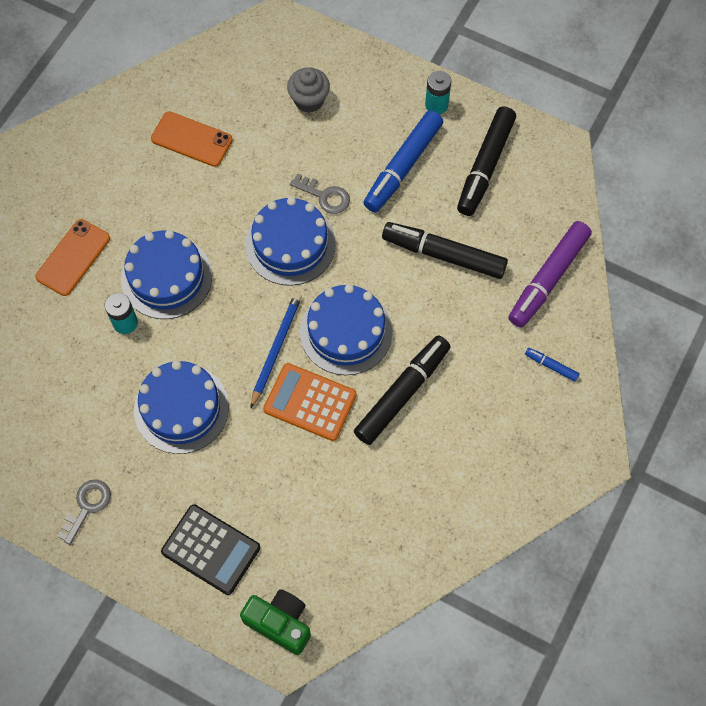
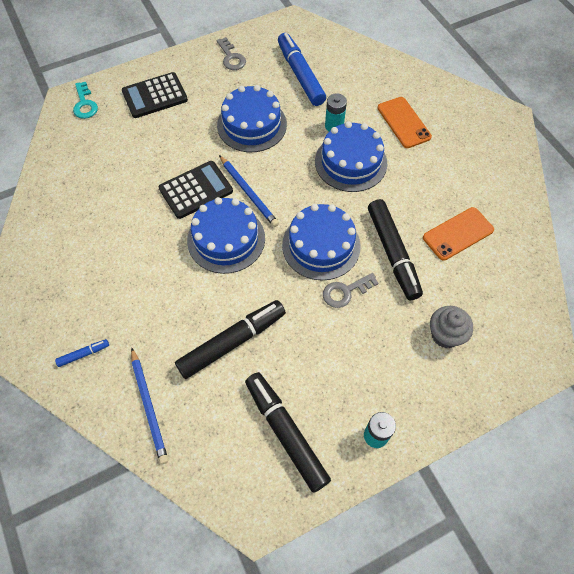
camera: 125 degrees right, 5 degrees down
green camera [240,589,311,655] -> turquoise key [73,82,98,119]
orange calculator [263,363,357,441] -> black calculator [159,161,233,219]
black marker [354,336,451,445] -> black marker moved to [368,199,423,300]
blue marker [363,110,443,212] -> blue marker moved to [278,33,326,106]
purple marker [508,221,592,328] -> blue pencil [131,347,168,464]

